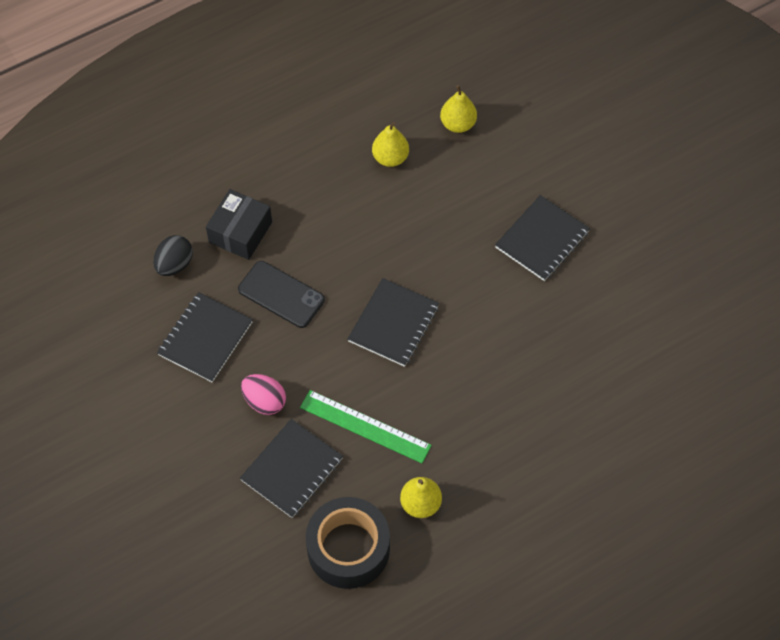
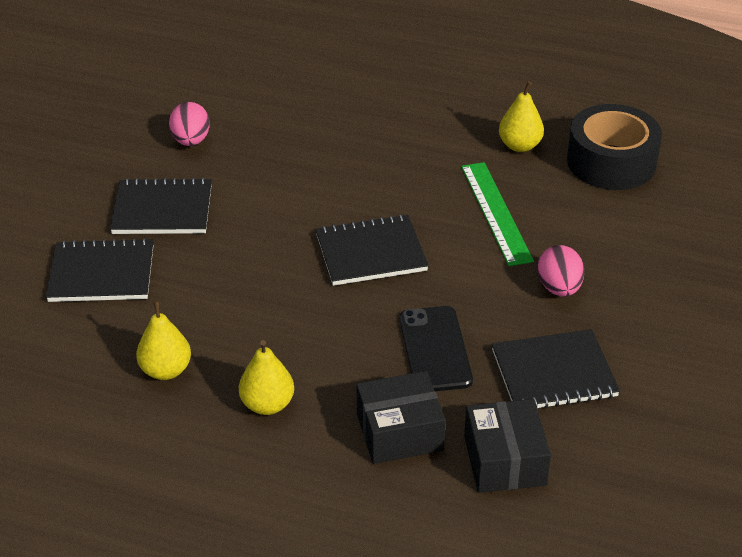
camera: 130 degrees left, 20 degrees down
black egg [153,235,193,276] -> black box [464,399,551,493]
black notebook [240,419,343,518] -> black notebook moved to [46,238,154,302]
yellow pear [440,85,477,133] -> yellow pear moved to [239,340,294,415]
none -> pink egg [169,102,210,146]

